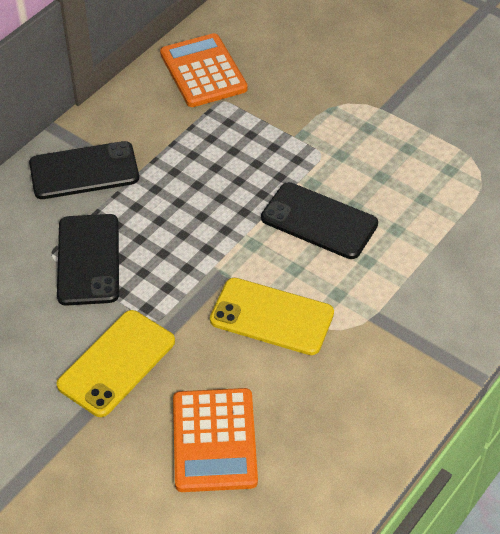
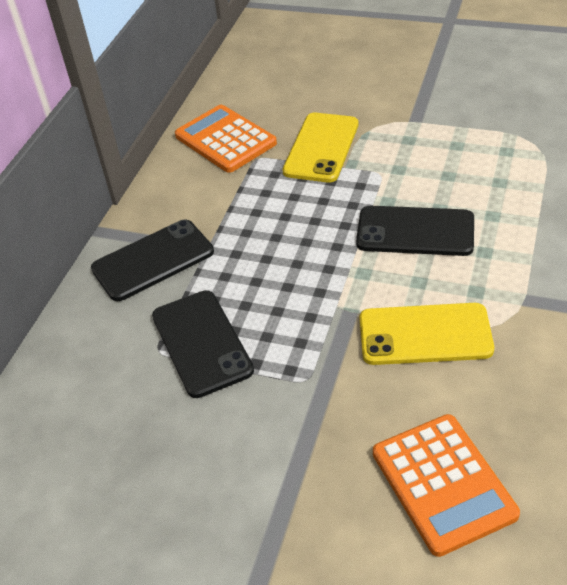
camera: 15 degrees left, 5 degrees down
yellow phone [56,310,175,417] -> yellow phone moved to [282,113,358,183]

